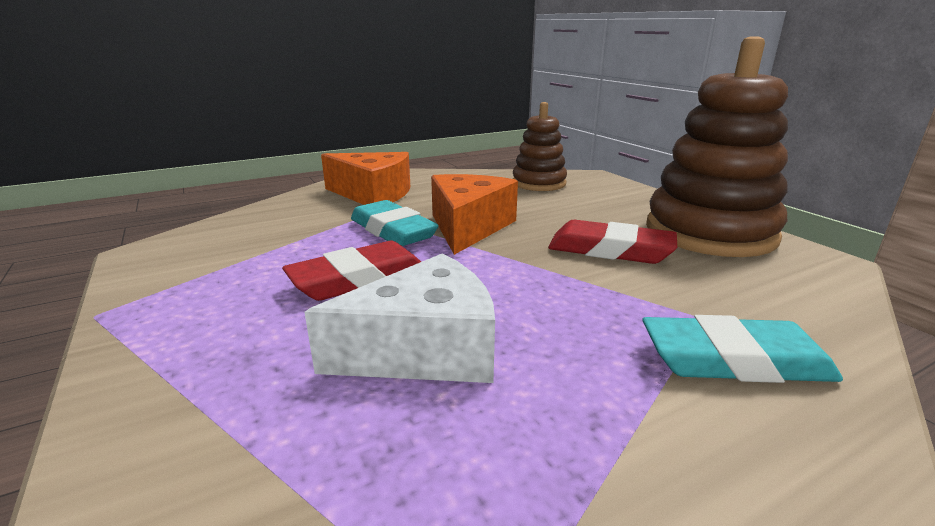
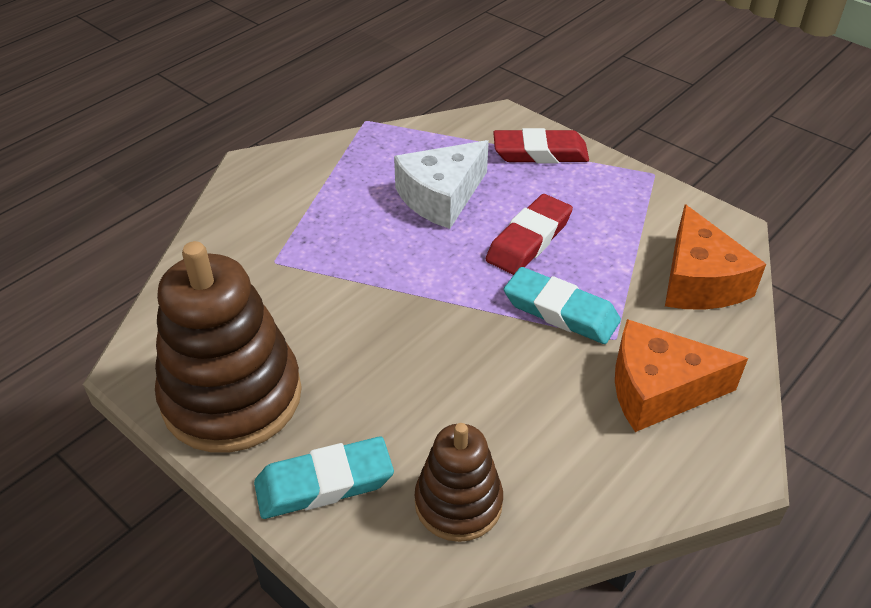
camera: 160 degrees right, 20 degrees up
orange cheese [431,174,518,255] -> orange cheese moved to [665,204,766,310]
red eraser [548,220,677,264] -> red eraser moved to [493,128,589,163]
turquoise eraser [642,315,843,383] -> turquoise eraser moved to [254,437,394,519]

